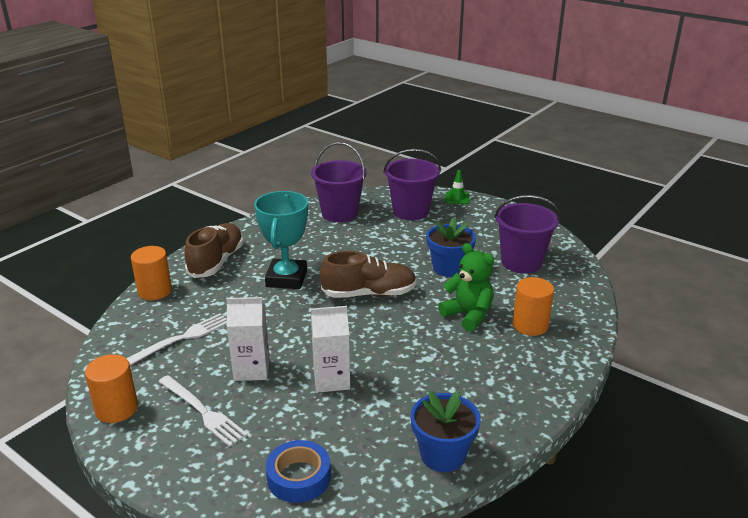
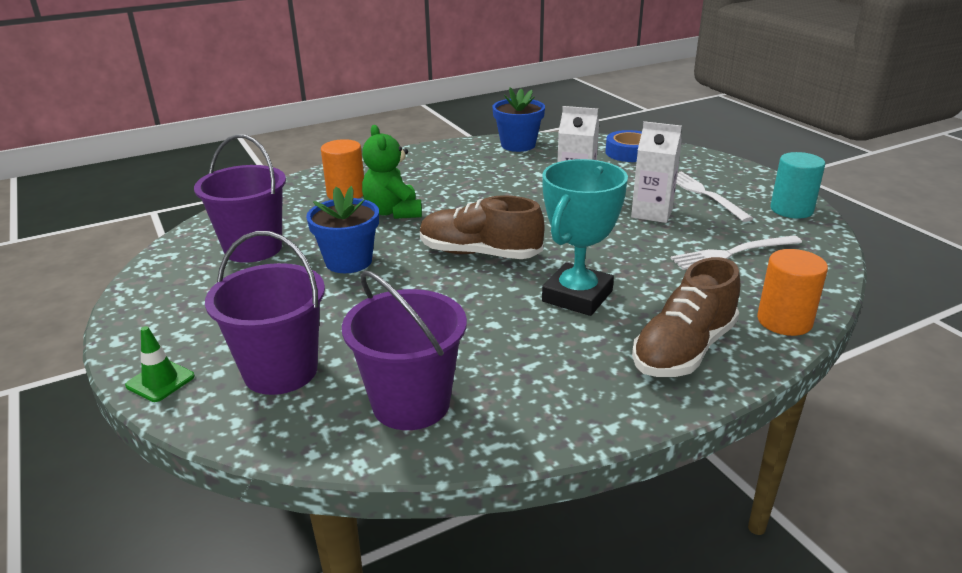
camera: 155 degrees left, 0 degrees up
orange cylinder [85,354,138,423] -> turquoise cylinder [770,152,825,219]

